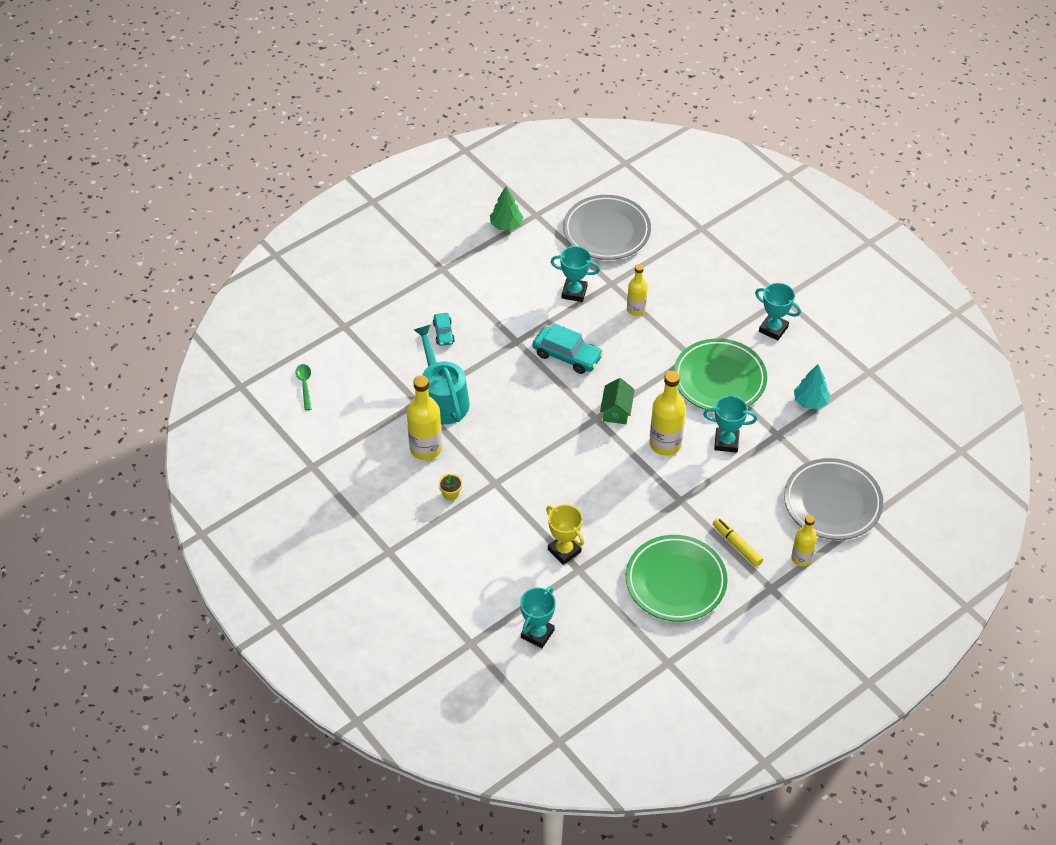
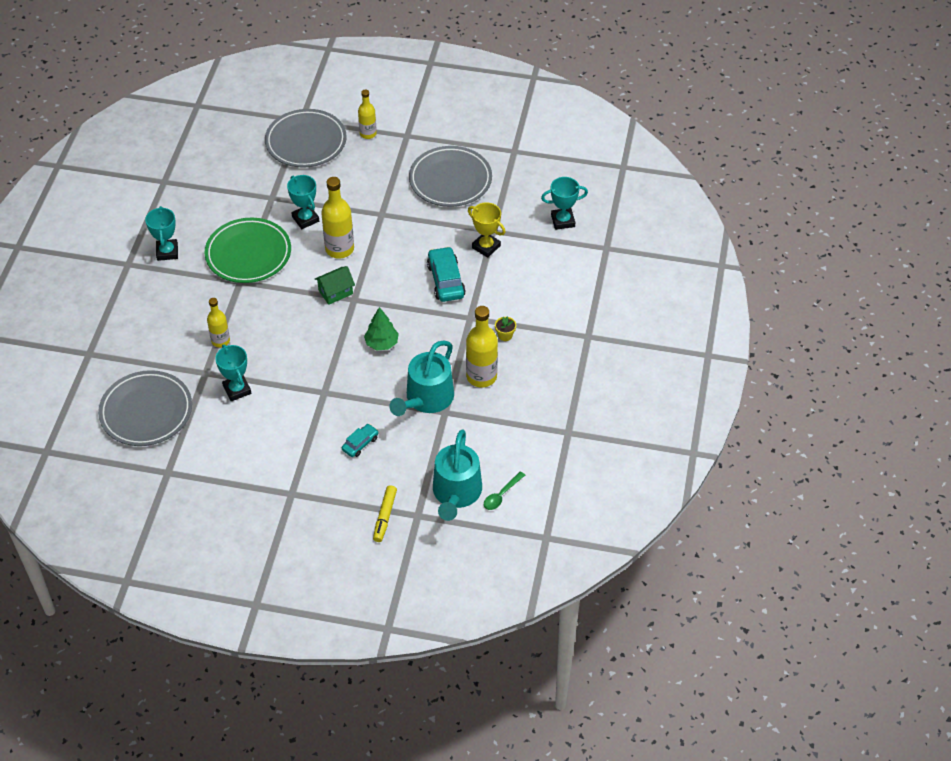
camera: 130 degrees left, 0 degrees up
green tree [490,187,523,231] -> green tree moved to [364,307,399,350]
turquoise car [532,323,604,374] -> turquoise car moved to [427,246,466,302]
yellow trophy [546,504,584,565] -> yellow trophy turned 60 degrees counterclockwise [468,202,505,258]
green plate [626,535,728,622] -> grey plate [409,146,492,207]
yellow marker [713,518,763,567] -> yellow marker moved to [373,485,397,542]
turquoise tree [794,364,830,409] -> none
none -> turquoise watering can [433,429,482,521]

